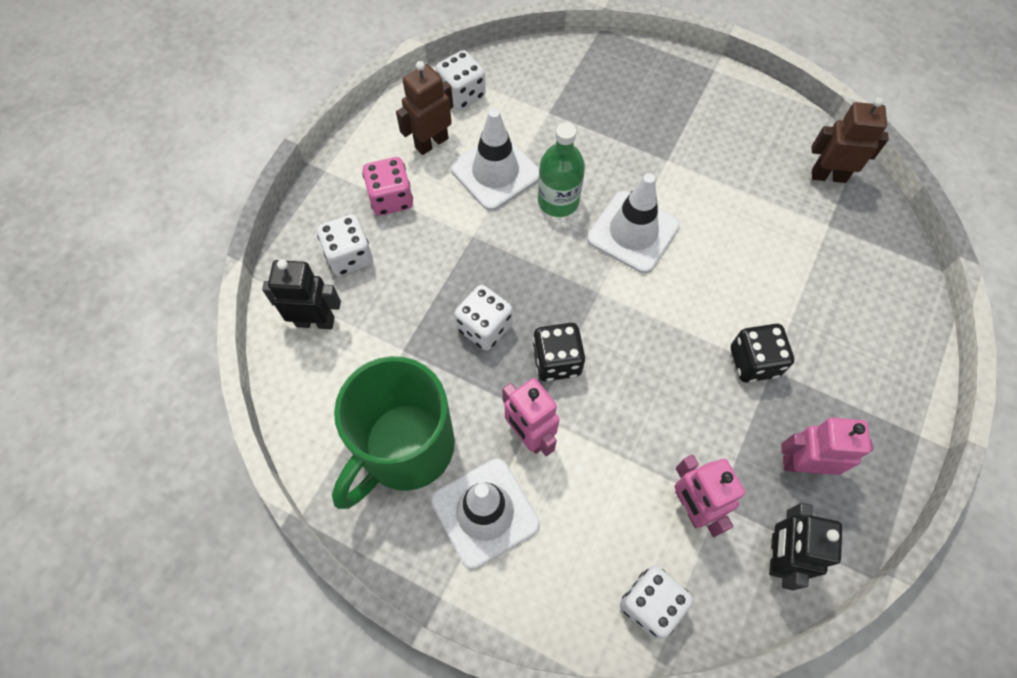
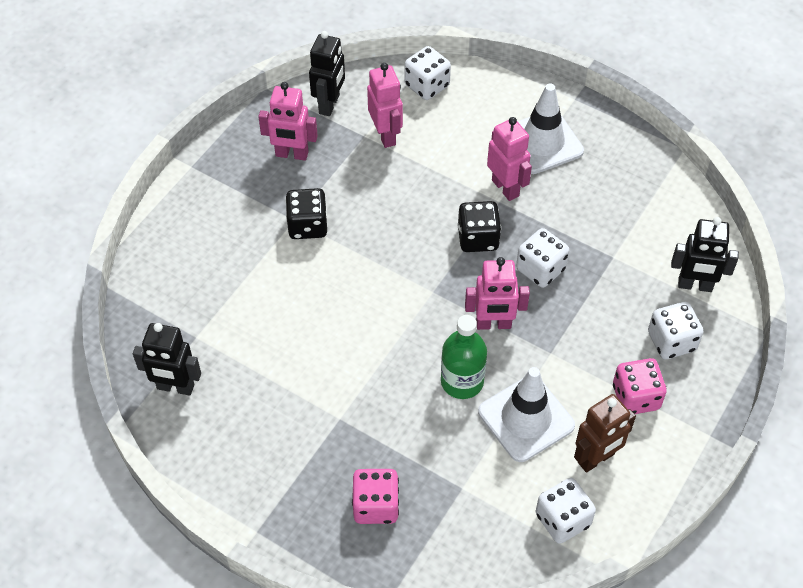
camera: 175 degrees left, 10 degrees down
green mug [332,356,455,509] -> none
white traffic cone [587,173,680,273] -> none
brown robot [811,97,889,183] -> black robot [133,323,201,396]
none -> pink dice [352,469,399,524]
none -> pink robot [465,257,530,330]

